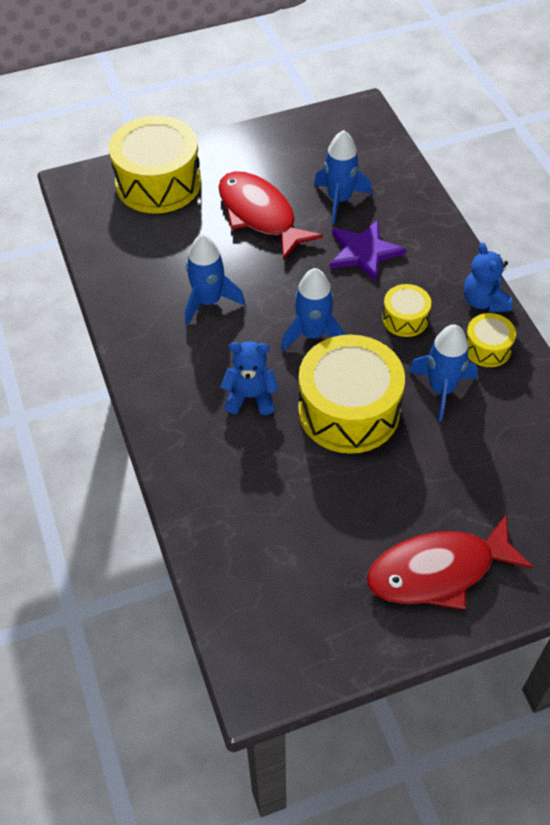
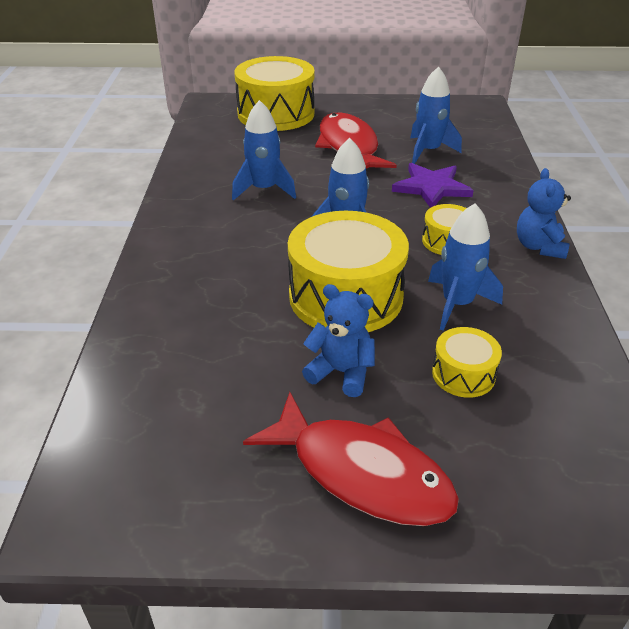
camera: 20 degrees right, 15 degrees down
blue teddy bear [221,341,279,415] -> blue teddy bear moved to [302,284,375,397]
red fish [367,515,533,610] -> red fish turned 150 degrees counterclockwise [243,392,459,526]
yellow drum [466,313,516,367] -> yellow drum moved to [432,327,502,398]

